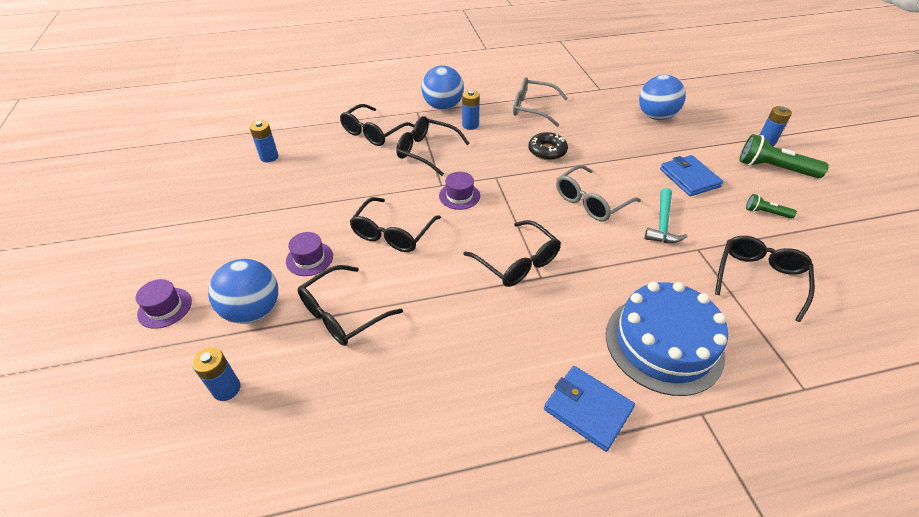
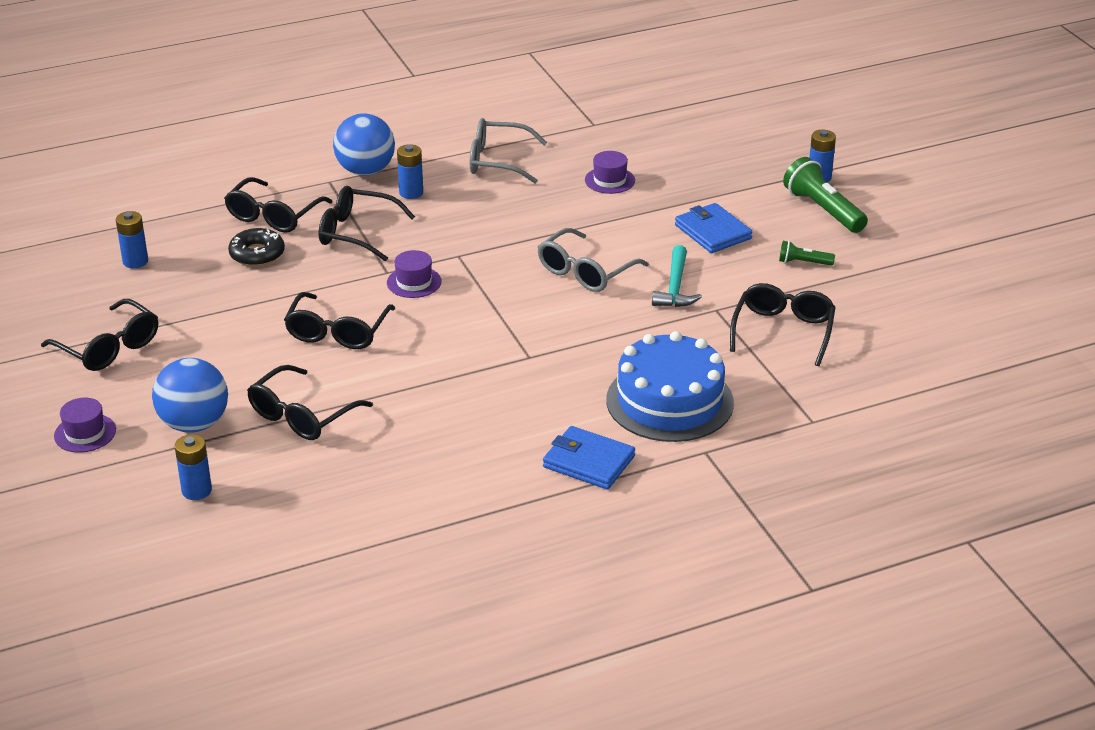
camera: 10 degrees left, 10 degrees down
purple hat [286,232,333,276] -> purple hat moved to [585,151,635,194]
black glasses [463,220,561,287] -> black glasses moved to [41,299,158,371]
black donut [528,132,568,160] -> black donut moved to [228,228,285,266]
blue ball [639,75,686,120] -> none
green flashlight [740,134,829,178] -> green flashlight turned 45 degrees clockwise [783,157,868,233]

